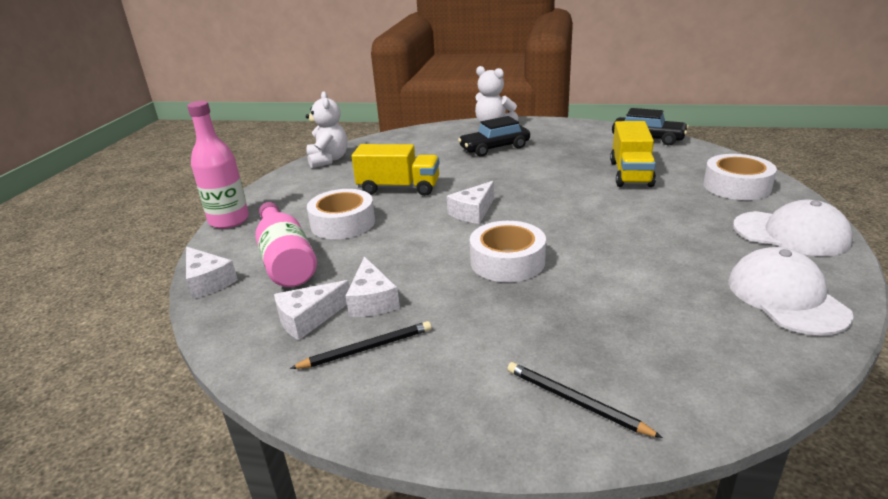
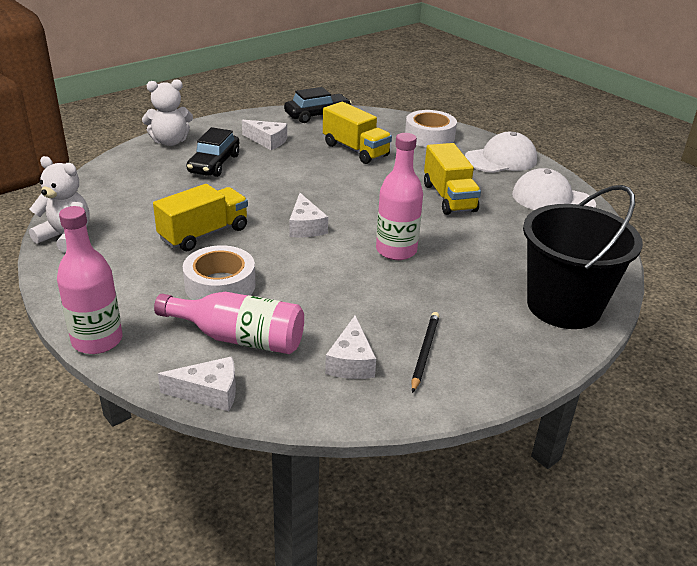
camera: 55 degrees left, 5 degrees up
white cheese [346,256,400,317] -> white cheese moved to [242,120,287,150]
white tape [470,221,546,282] -> pink bottle [376,133,423,260]
black pencil [507,362,663,438] -> black bucket [523,185,643,329]
none -> yellow truck [424,143,481,215]

